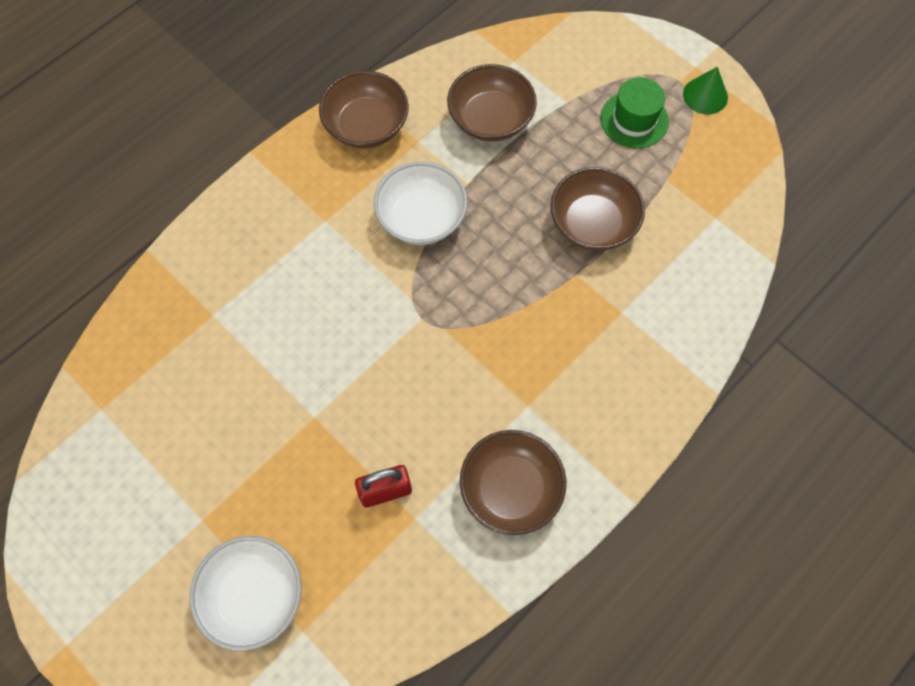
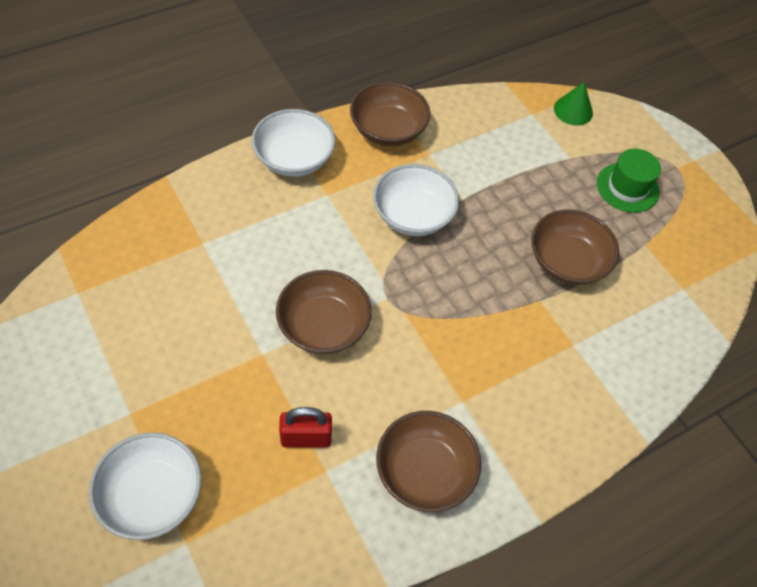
camera: 10 degrees right, 10 degrees down
brown bowl [447,64,537,142] -> brown bowl moved to [276,270,372,354]
green cone [683,67,728,114] -> green cone moved to [554,82,593,126]
none -> white bowl [252,109,336,177]

